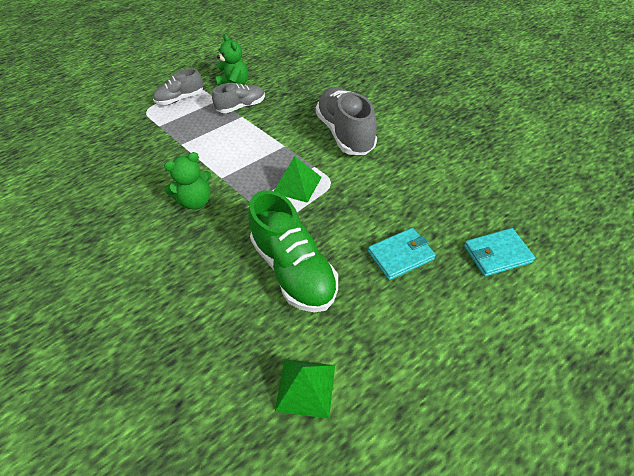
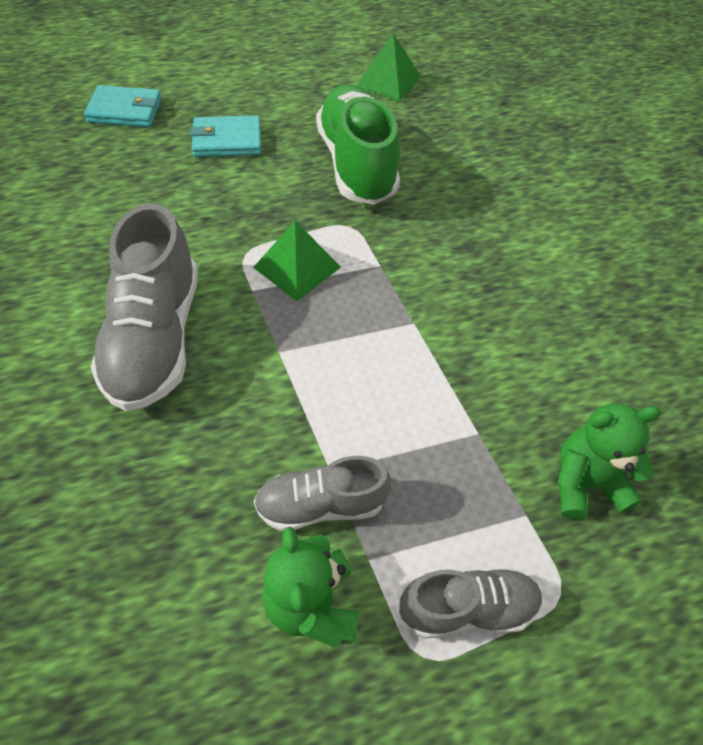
camera: 165 degrees left, 5 degrees up
green teddy bear [164,152,211,210] -> green teddy bear moved to [557,403,661,519]

